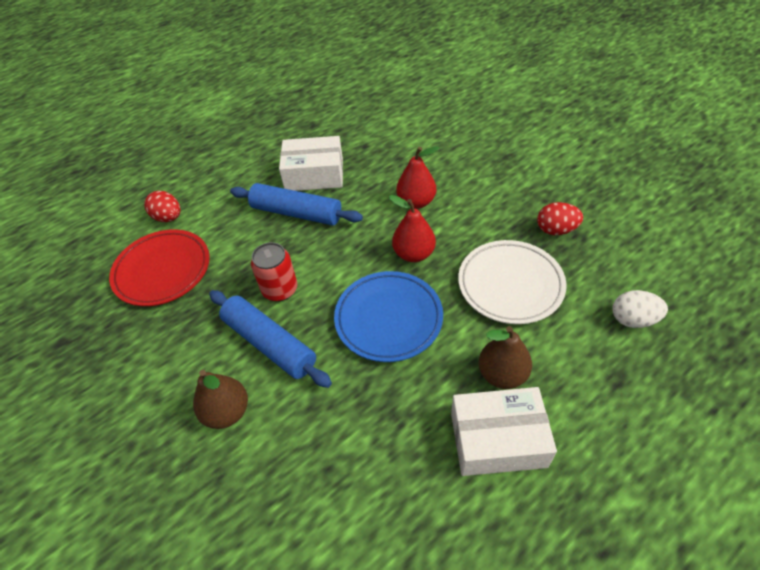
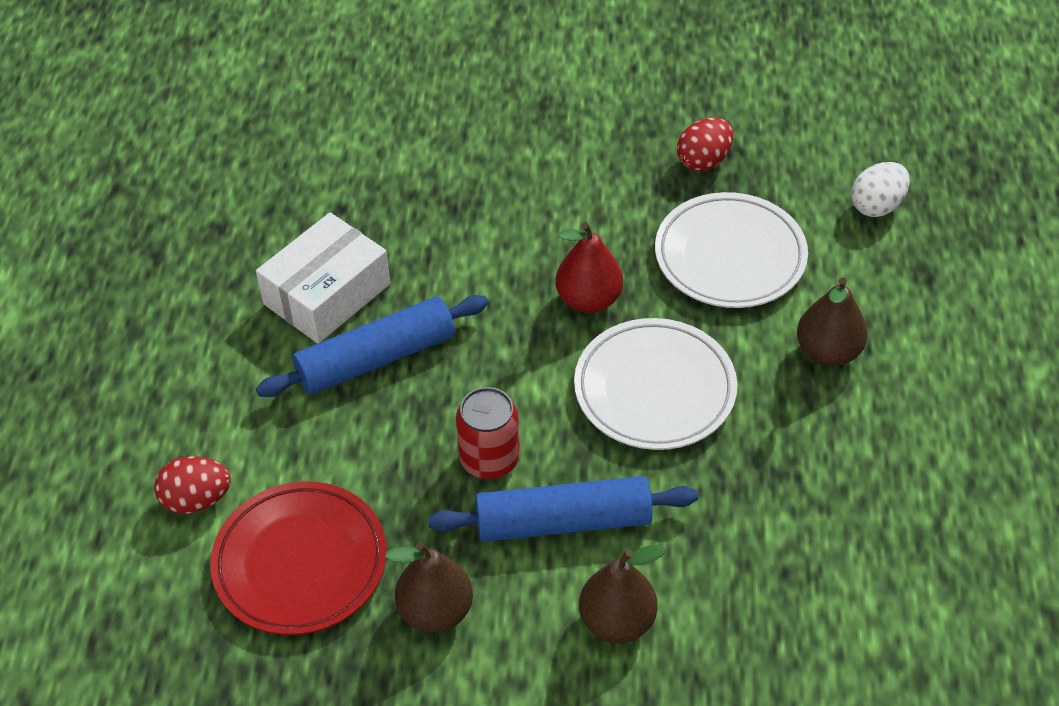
camera: 50 degrees left, 0 degrees up
blue plate [334,271,443,362] -> white plate [574,318,737,450]
red pear [396,146,439,209] -> none
white box [451,387,557,476] -> none
none -> brown pear [385,542,473,633]

